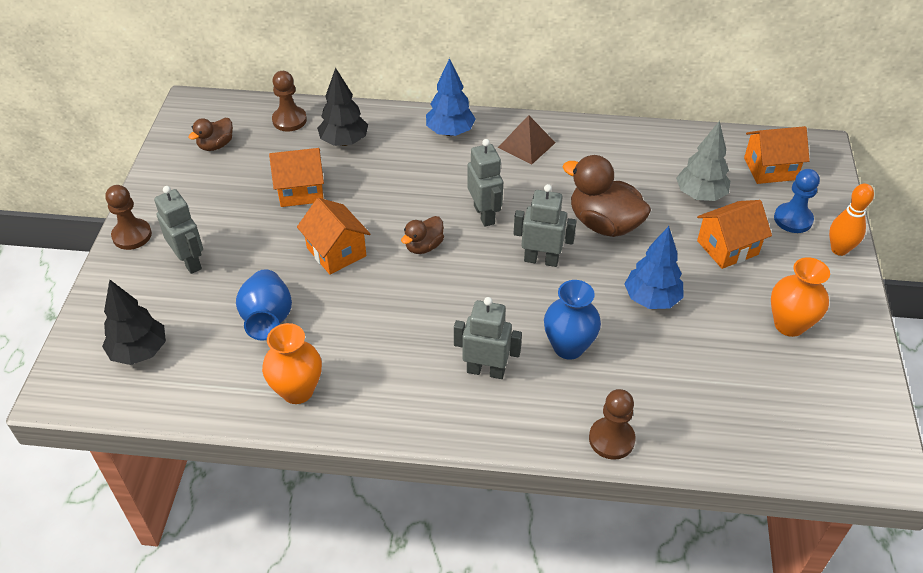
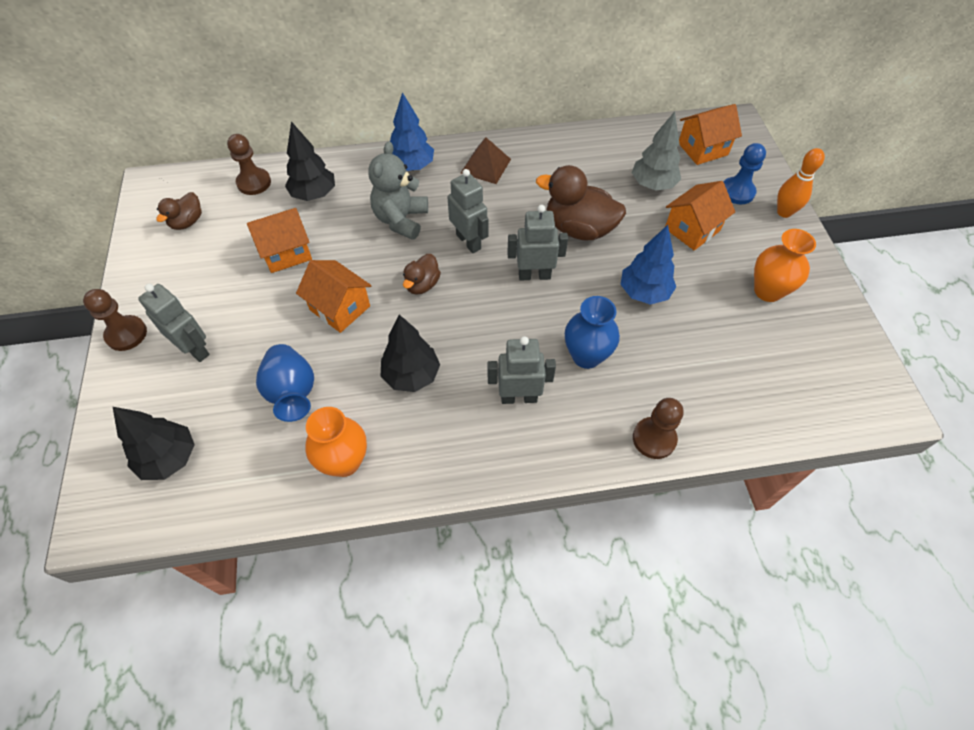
camera: 15 degrees left, 10 degrees up
none -> grey teddy bear [368,141,428,240]
none -> black tree [381,315,440,392]

